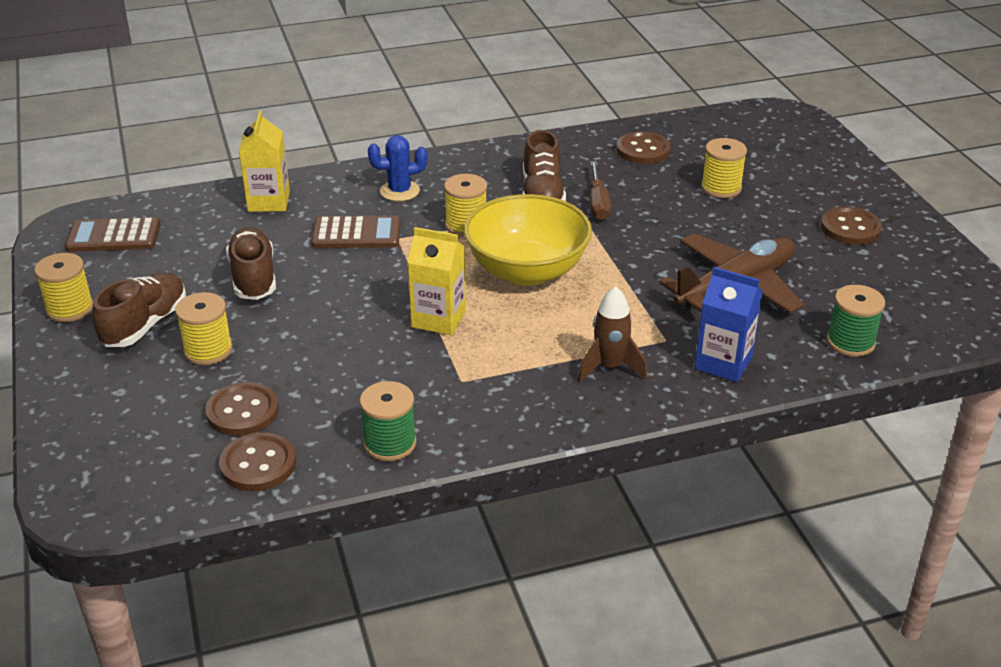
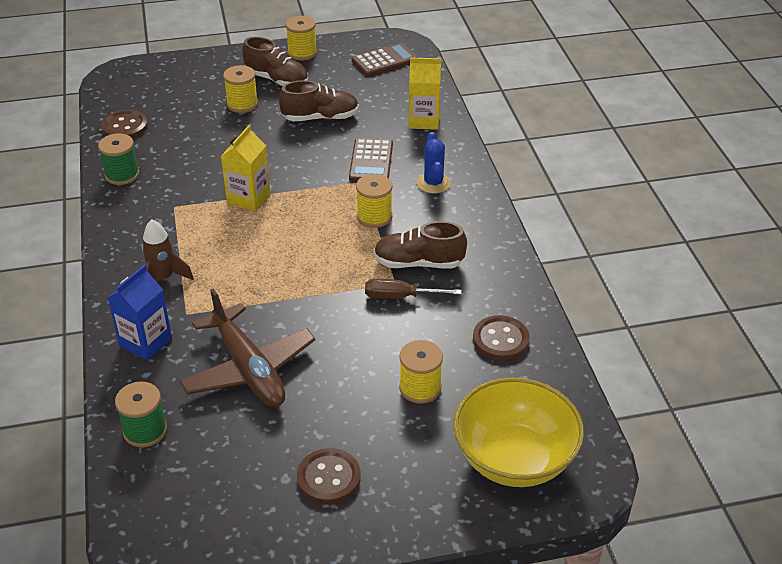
camera: 95 degrees right, 5 degrees up
brown calculator [65,217,160,252] -> brown calculator turned 60 degrees clockwise [352,43,418,76]
brown button [205,382,279,436] -> none
yellow bowl [464,194,592,286] -> yellow bowl moved to [453,378,584,487]

